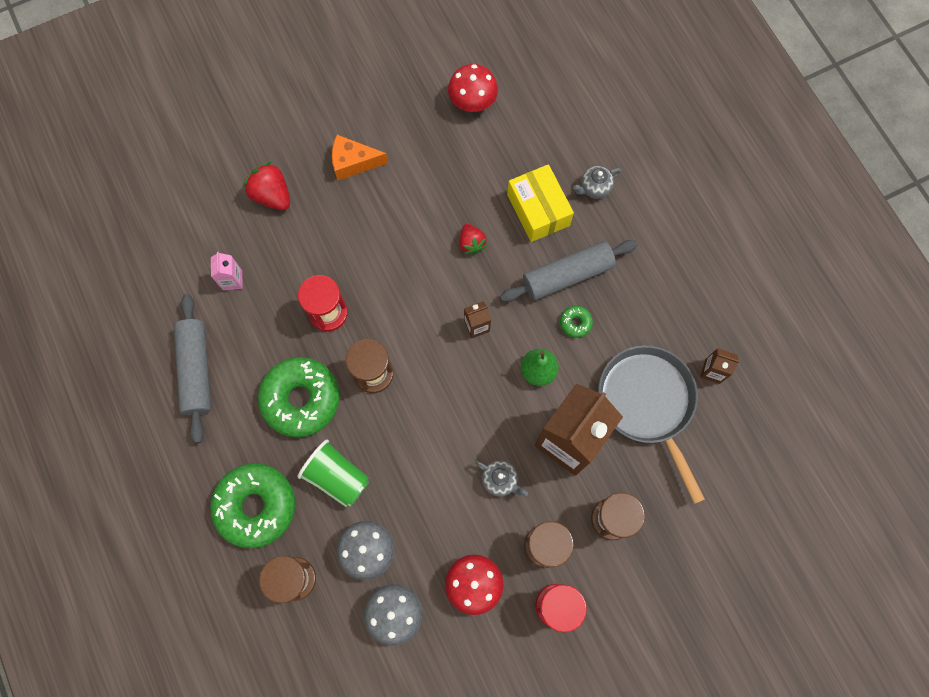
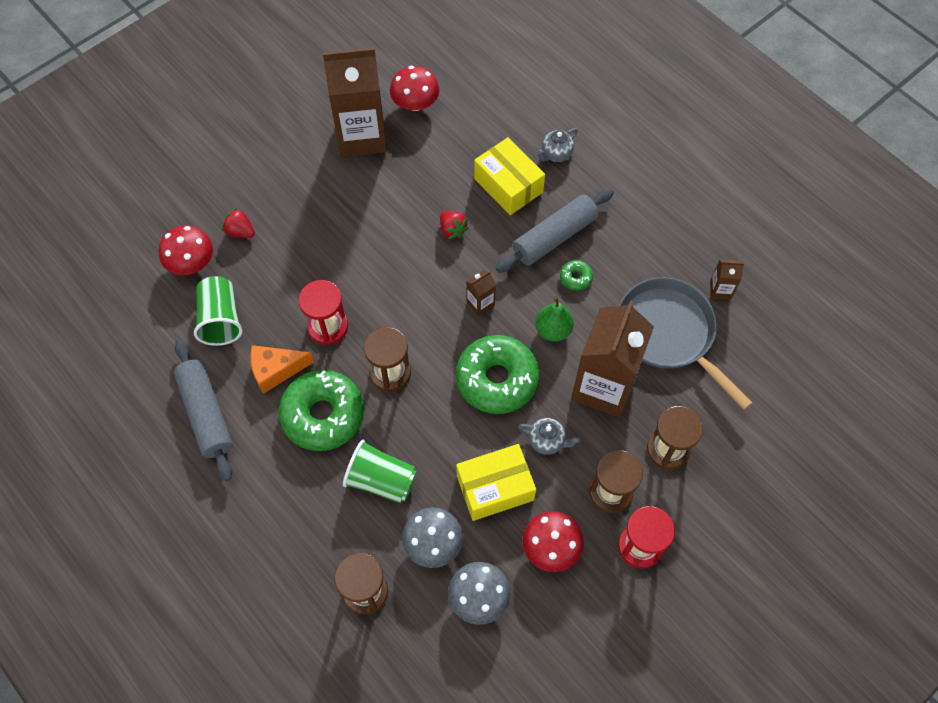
camera: 15 degrees left, 10 degrees down
green donut [210,463,295,548] -> green donut moved to [456,335,539,414]
pink carton [211,252,243,290] -> green cup [194,276,243,346]
red strawberry [243,162,290,210] -> red strawberry [222,208,255,238], size x0.65
orange cheese [332,135,388,180] -> orange cheese moved to [250,345,314,394]
none -> red mushroom [159,225,213,275]
none -> brown carton [323,47,387,157]
none -> yellow box [456,444,536,521]

